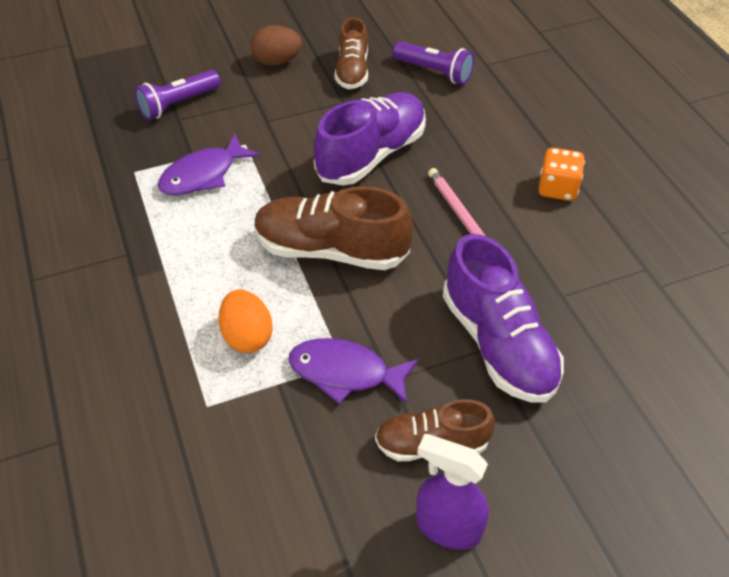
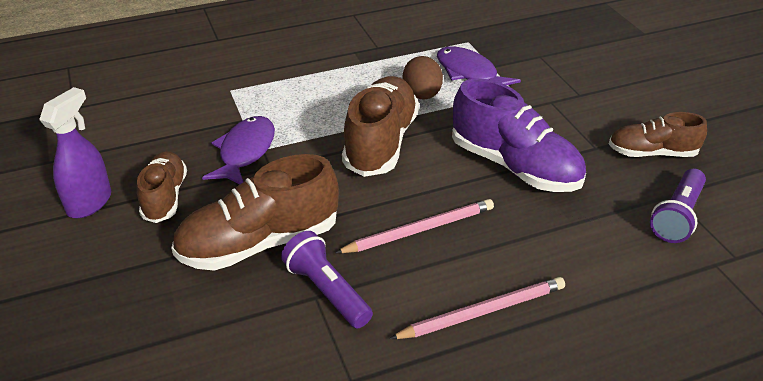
camera: 90 degrees right, 10 degrees down
purple flashlight [134,70,220,120] -> purple flashlight moved to [281,231,373,328]
orange egg [218,289,273,353] -> none
brown egg [251,25,302,66] -> brown egg moved to [403,56,443,100]
purple shoe [443,234,564,403] -> brown shoe [171,154,339,271]
orange dice [538,148,585,201] -> pink pencil [389,277,565,339]

